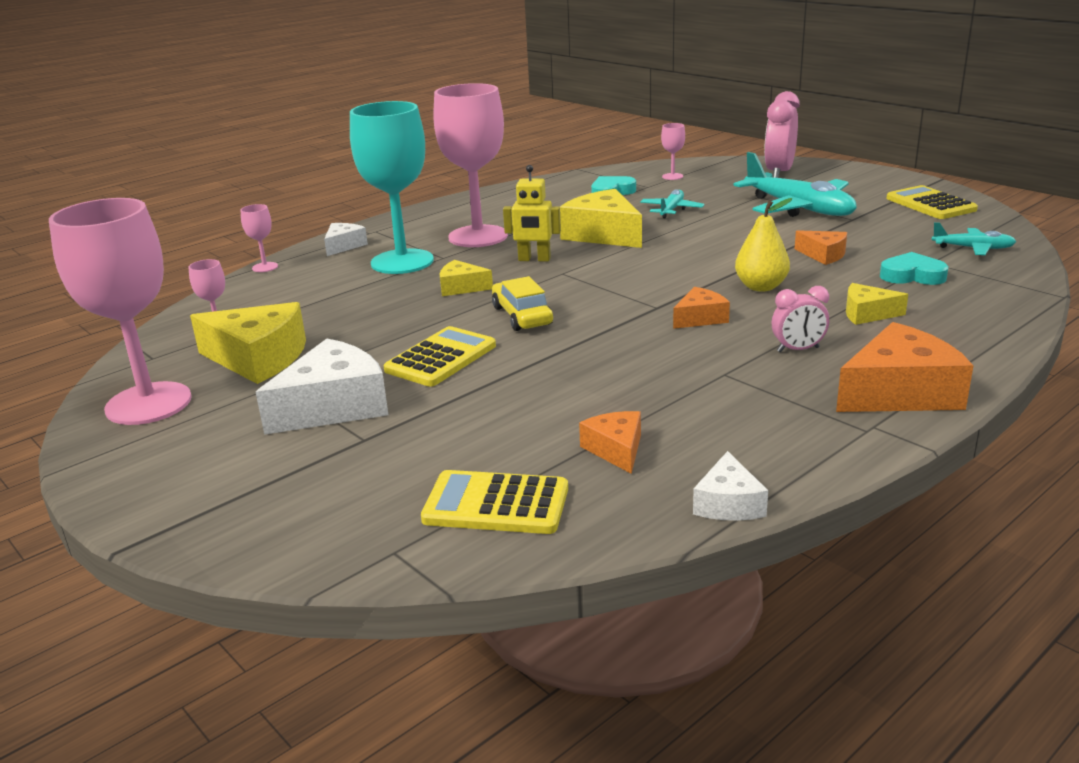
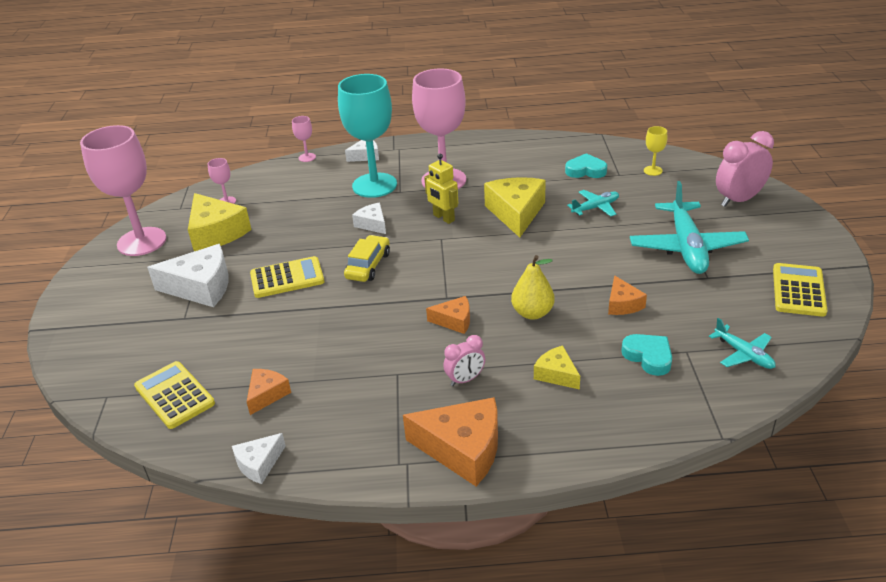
camera: 40 degrees right, 10 degrees up
yellow cheese [440,260,493,296] -> white cheese [352,203,386,234]
pink goblet [661,123,685,180] -> yellow goblet [644,126,667,176]
pink clock [772,286,829,352] -> pink clock turned 60 degrees counterclockwise [443,335,485,386]

